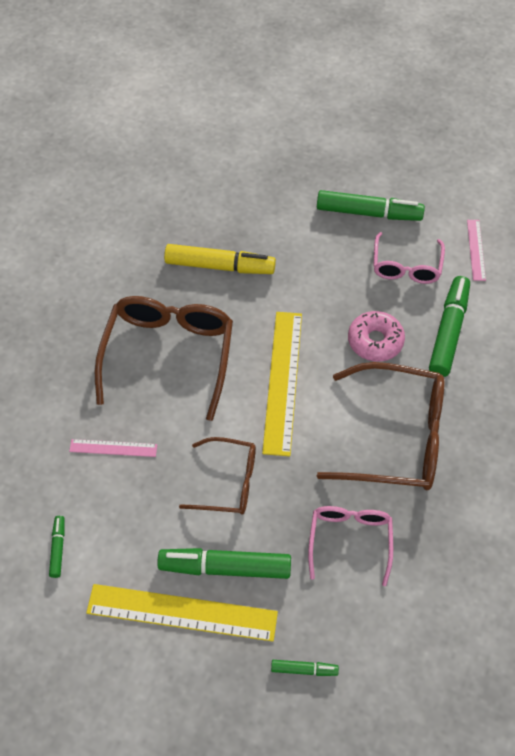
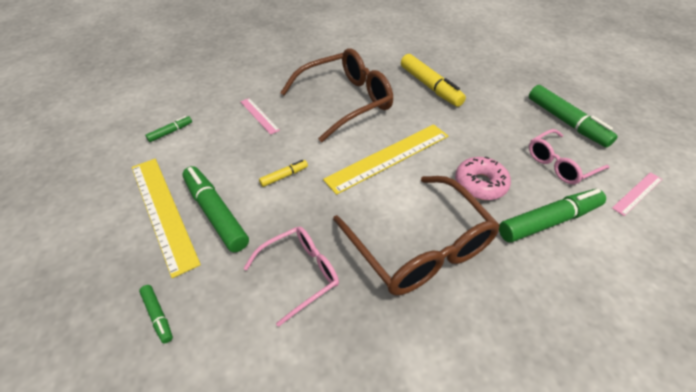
camera: 50 degrees right, 10 degrees down
brown glasses [179,437,256,514] -> yellow marker [259,160,308,187]

